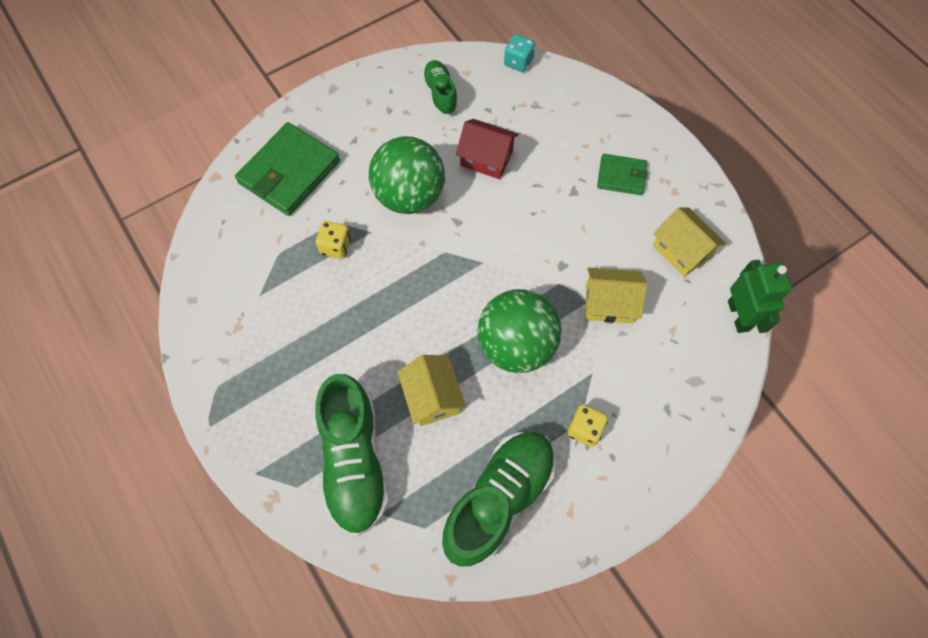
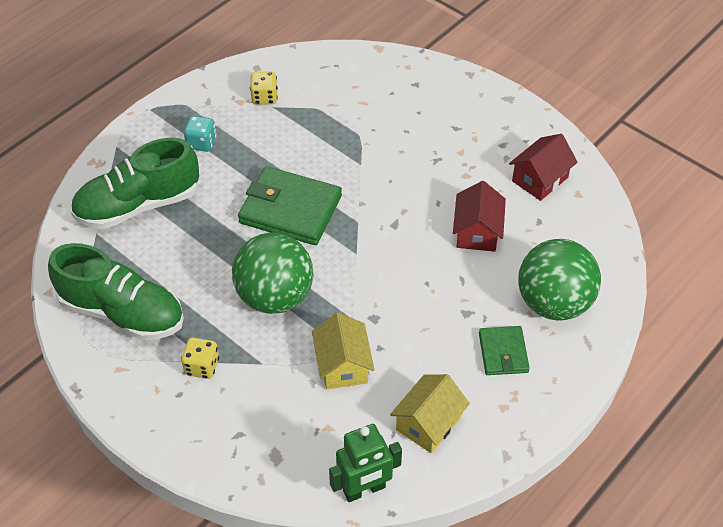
camera: 75 degrees right, 15 degrees down
green wallet [235,122,340,216] -> green wallet moved to [238,166,342,245]
yellow dice [316,221,351,259] -> yellow dice moved to [250,71,278,105]
green ball [369,136,445,214] -> green ball moved to [518,239,601,320]
yellow house [397,355,466,426] -> none
green shoe [422,60,458,116] -> red house [509,134,578,201]
turquoise dice [504,34,535,72] -> turquoise dice moved to [184,116,217,152]

